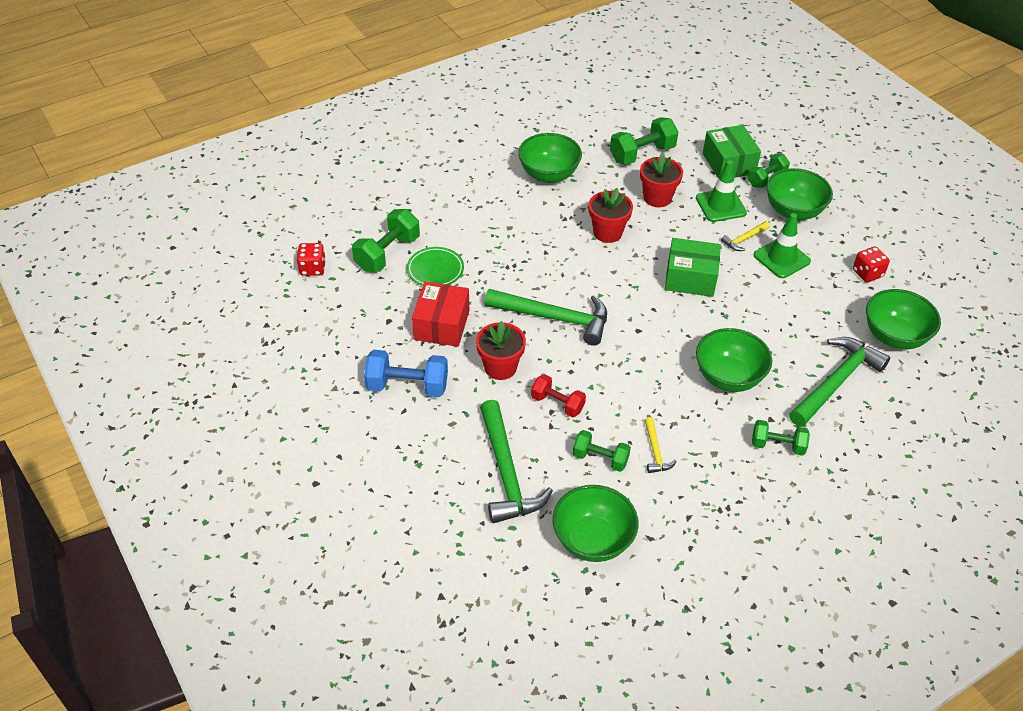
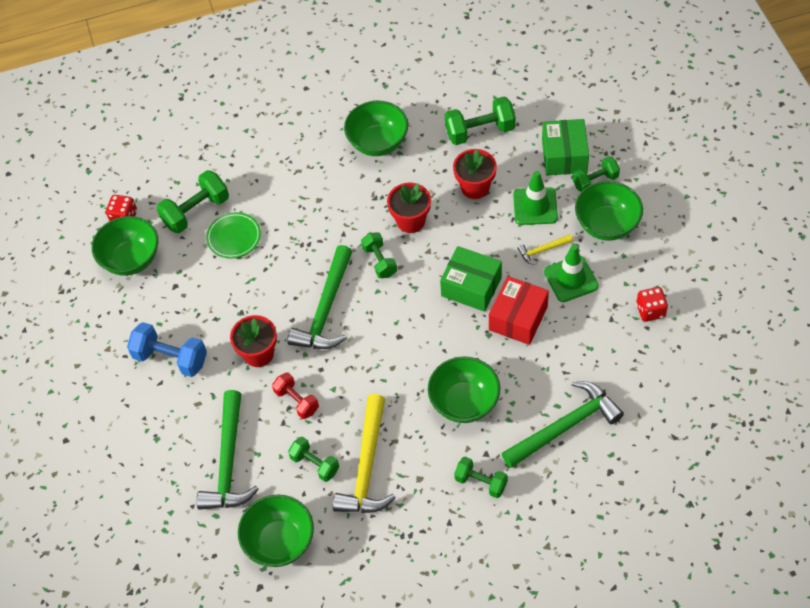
camera: 20 degrees right, 10 degrees up
red box [412,282,469,347] -> red box moved to [489,276,549,345]
green hammer [484,289,607,346] -> green hammer turned 75 degrees clockwise [287,245,353,349]
yellow hammer [644,417,677,473] -> yellow hammer [333,394,396,513], size x2.13
green bowl [866,289,941,349] -> green bowl moved to [92,216,158,276]
none -> green dumbbell [361,232,397,278]

